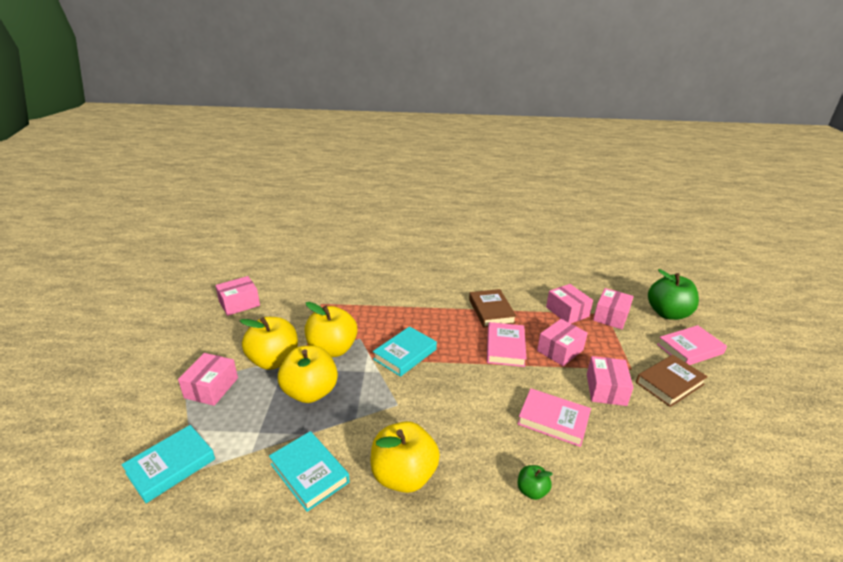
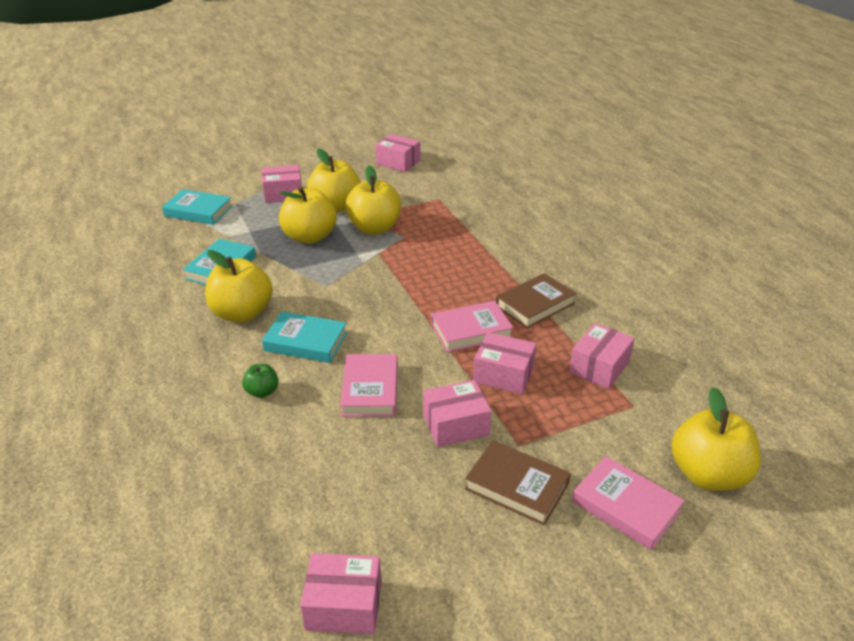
camera: 65 degrees right, 5 degrees up
turquoise book [373,326,437,377] -> turquoise book moved to [262,312,347,363]
pink box [593,288,634,329] -> pink box moved to [300,553,381,635]
green apple [648,269,699,320] -> yellow apple [671,387,761,491]

